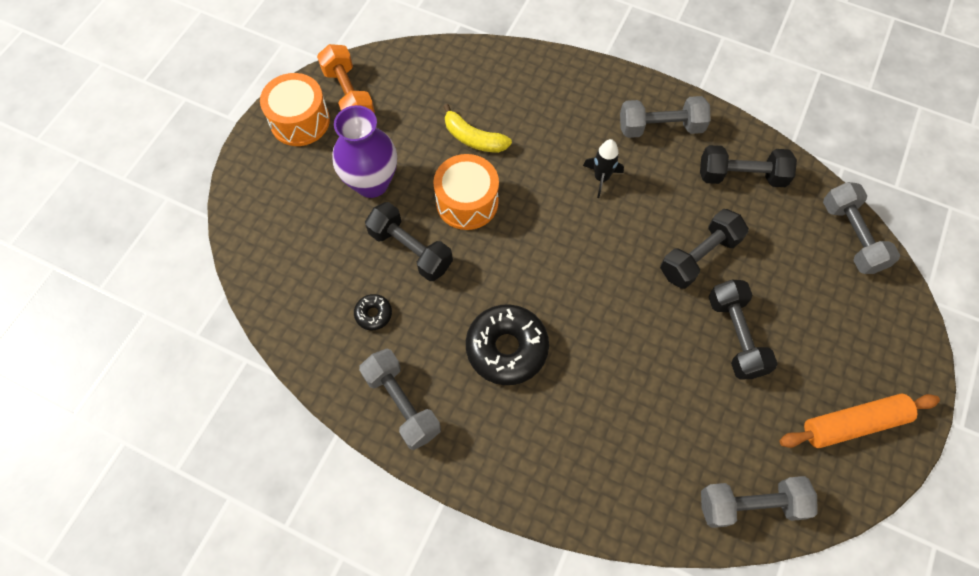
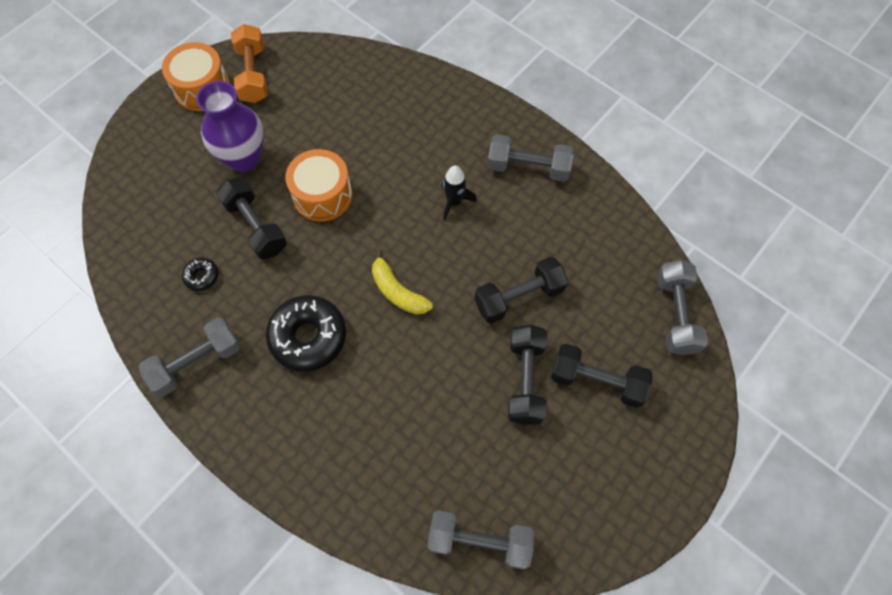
camera: 15 degrees right, 0 degrees up
grey dumbbell [359,348,441,450] -> grey dumbbell turned 75 degrees clockwise [138,317,241,397]
yellow banana [443,104,512,153] -> yellow banana moved to [372,249,433,315]
black dumbbell [700,145,797,187] -> black dumbbell moved to [551,344,652,408]
orange rolling pin [779,394,940,448] -> none

